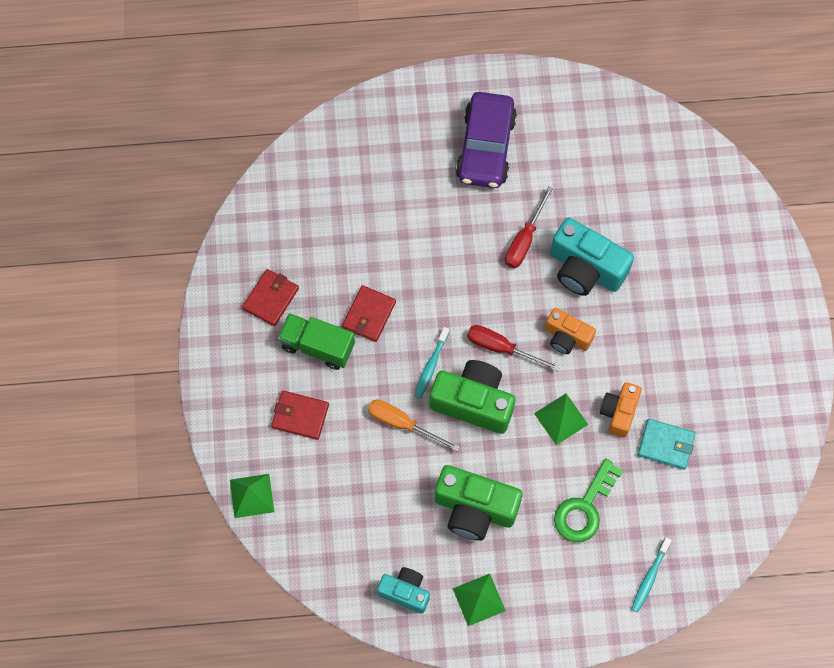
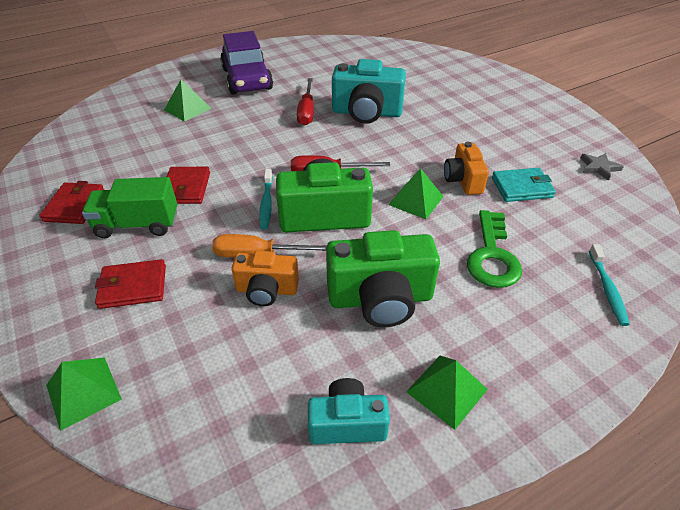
camera: 25 degrees left, 25 degrees down
orange camera [545,308,596,354] -> orange camera moved to [231,251,299,306]
none -> green pyramid [164,80,211,122]
none -> grey star [580,153,624,181]

